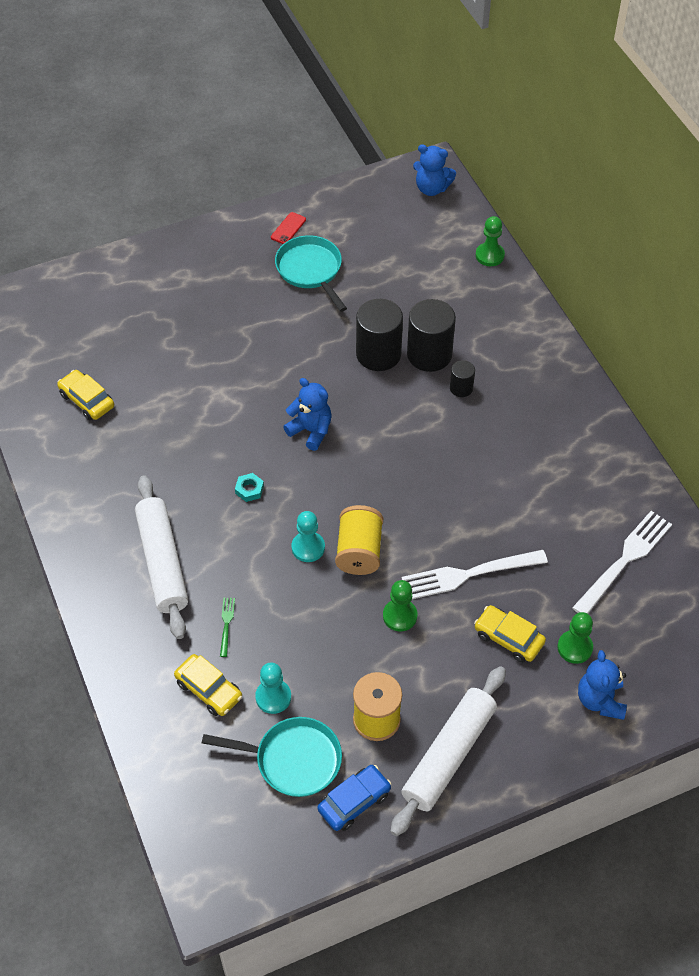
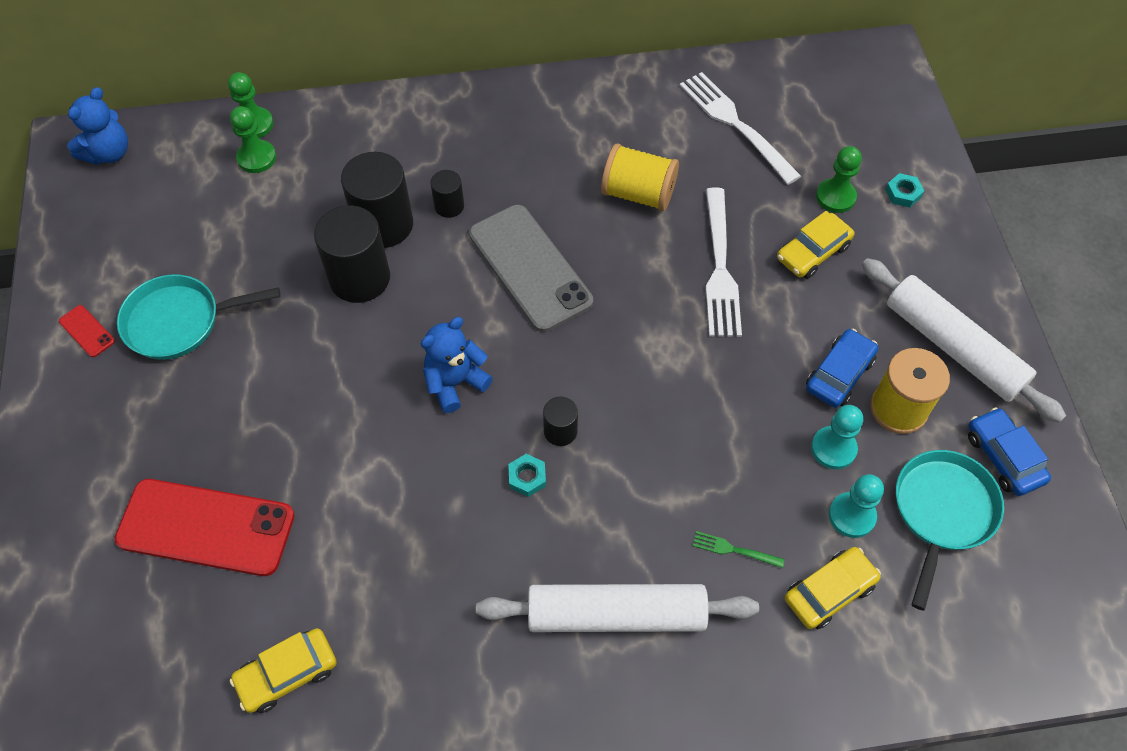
camera: 75 degrees left, 5 degrees up
turquoise pawn [292,511,325,562] -> turquoise pawn moved to [811,405,863,469]
yellow spool [335,505,383,575] -> yellow spool moved to [601,144,679,211]
green pawn [383,580,417,631] -> green pawn moved to [230,106,276,173]
blue teddy bear [578,650,627,720] -> turquoise nut [885,173,924,208]
none -> red phone [115,479,295,576]
none -> grey phone [469,205,593,332]
none -> black cylinder [543,397,578,446]
none -> blue car [806,329,878,408]

